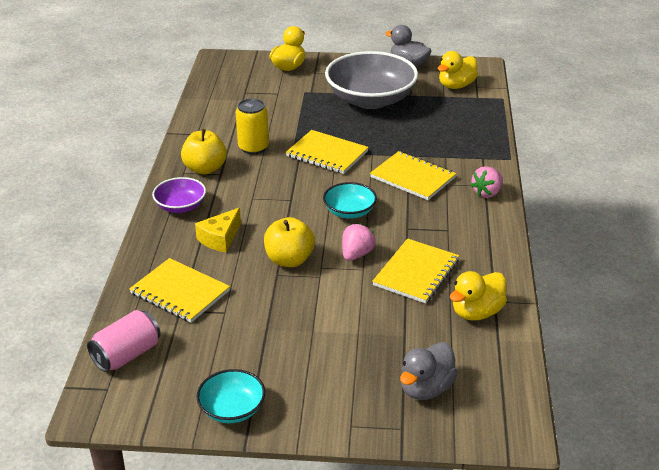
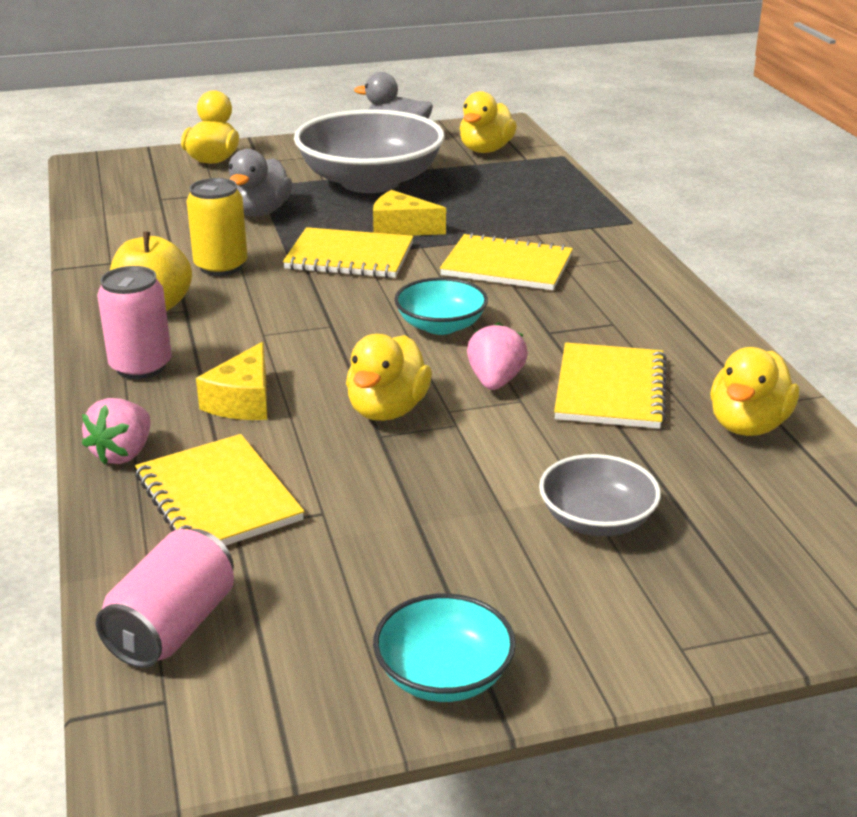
camera: 20 degrees left, 5 degrees down
yellow notebook [129,258,230,323] -> yellow notebook turned 45 degrees clockwise [135,434,304,546]
purple bowl [152,177,206,213] -> pink can [97,266,172,379]
yellow apple [264,217,315,267] -> yellow duck [346,334,432,421]
grey duck [400,342,458,400] -> grey duck moved to [229,149,293,217]
pink strawberry [470,166,503,198] -> pink strawberry moved to [82,398,151,465]
none -> yellow cheese [373,190,446,236]
none -> grey bowl [539,454,661,536]

